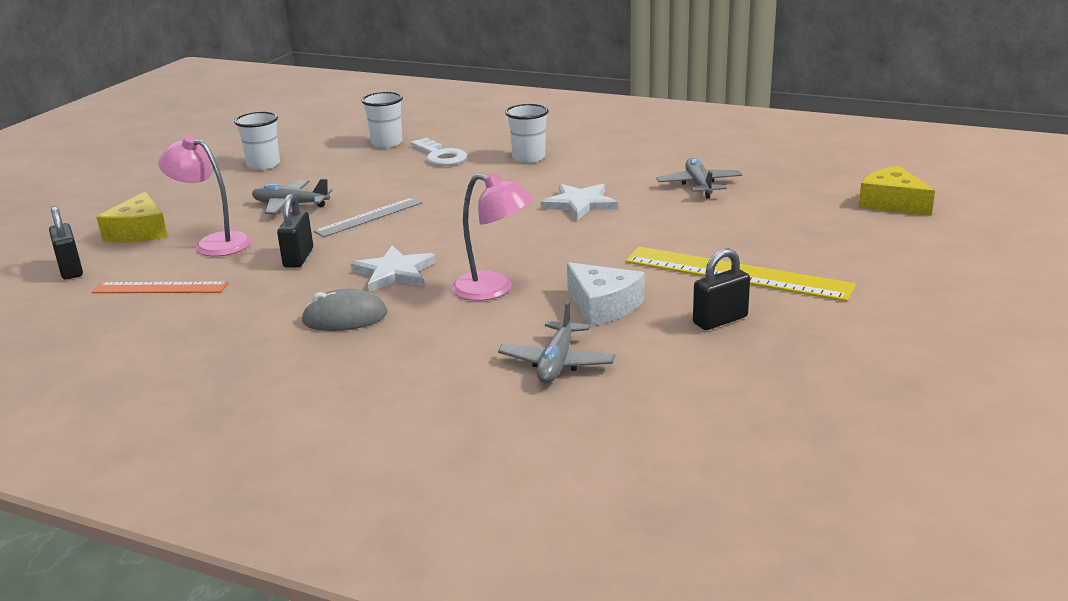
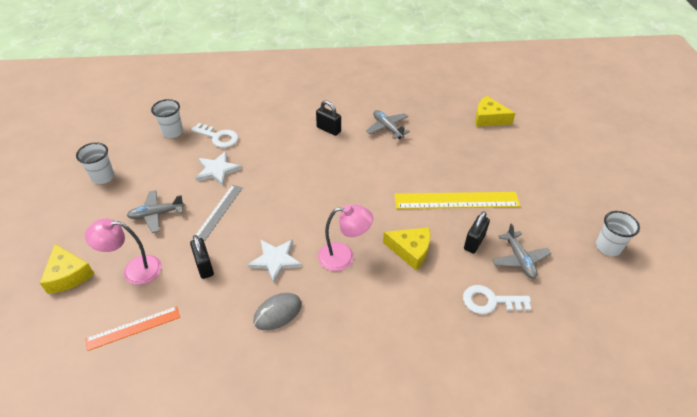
camera: 30 degrees left, 20 degrees up
black padlock [49,206,83,279] -> black padlock moved to [316,100,341,136]
grey plane [498,300,615,383] -> grey plane moved to [492,223,551,279]
white cup [505,104,549,163] -> white cup moved to [596,211,640,256]
white star [541,184,618,220] -> white star moved to [195,151,242,186]
white cheese [567,262,644,326] -> yellow cheese [383,227,431,270]
none -> white key [463,285,531,314]

